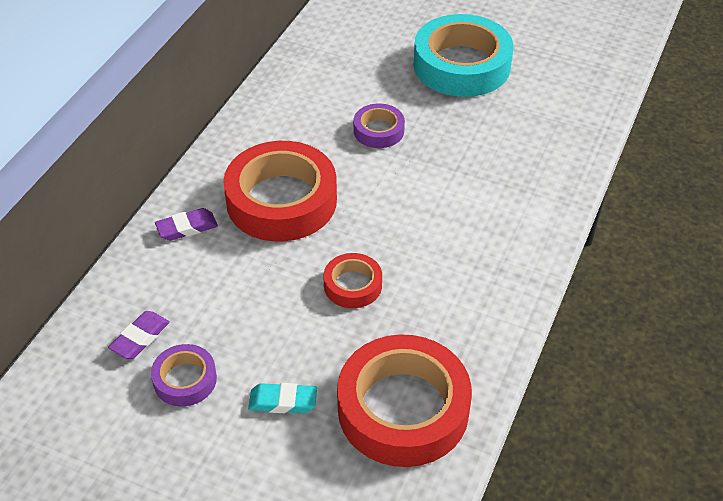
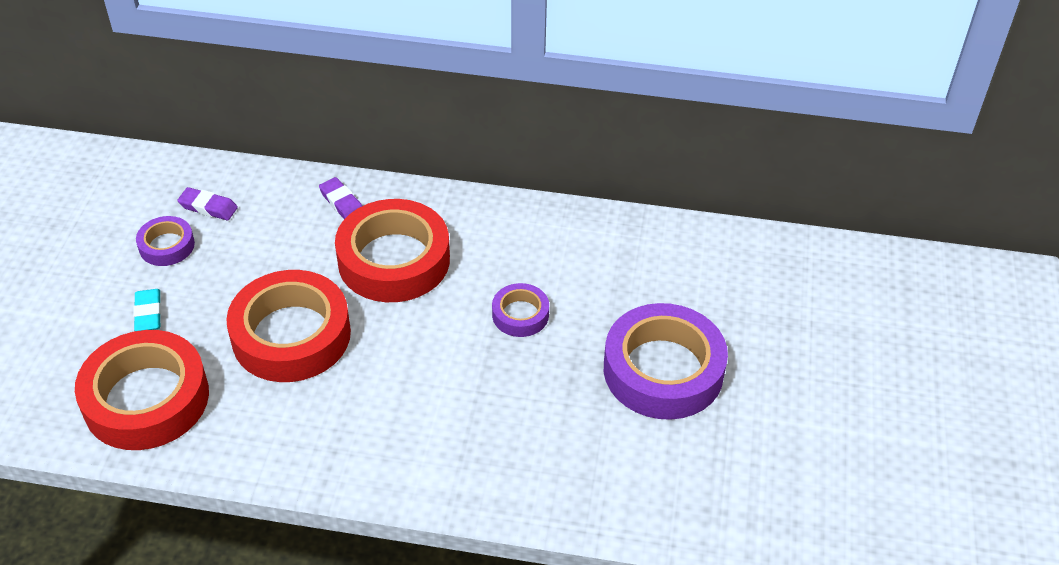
camera: 75 degrees right, 0 degrees up
red tape [323,253,382,308] -> red tape [226,270,351,382], size x2.04
turquoise tape [414,14,513,97] -> purple tape [604,303,728,420]

